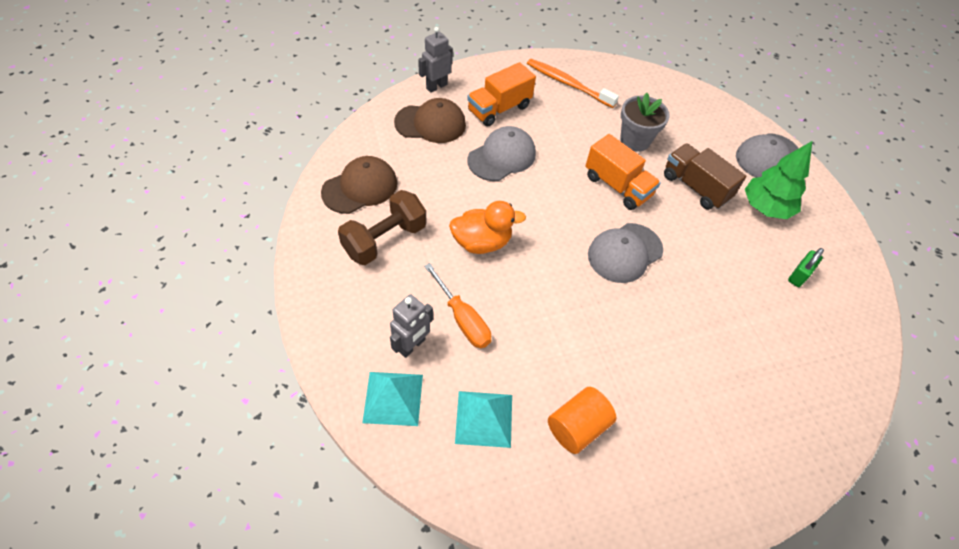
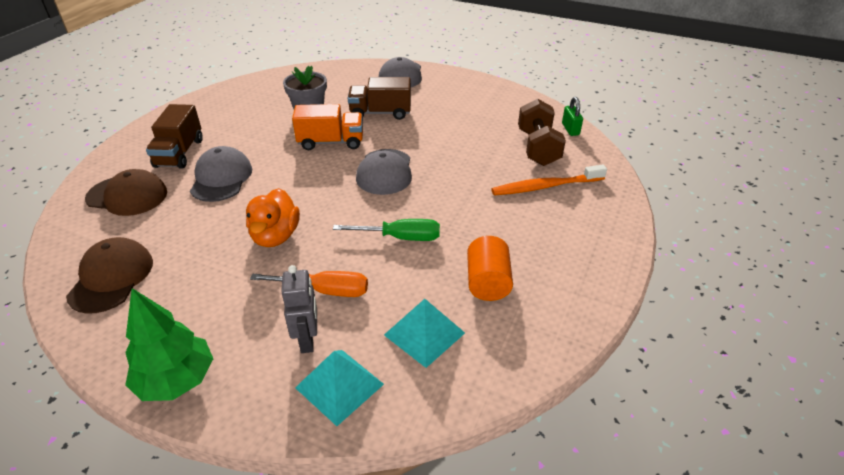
camera: 45 degrees left, 15 degrees down
brown dumbbell [338,190,426,265] -> brown dumbbell moved to [518,99,566,166]
brown cap [394,98,466,143] -> brown cap turned 60 degrees clockwise [85,169,167,216]
grey robot [418,27,453,93] -> none
orange duck [449,201,526,254] -> orange duck turned 150 degrees clockwise [246,188,300,247]
orange truck [467,62,536,126] -> brown truck [146,104,203,169]
orange toothbrush [527,59,619,108] -> orange toothbrush moved to [491,165,607,196]
green tree [745,141,812,219] -> green tree moved to [125,288,213,401]
green padlock [788,248,824,287] -> green padlock moved to [562,97,583,136]
none -> green screwdriver [333,219,440,241]

